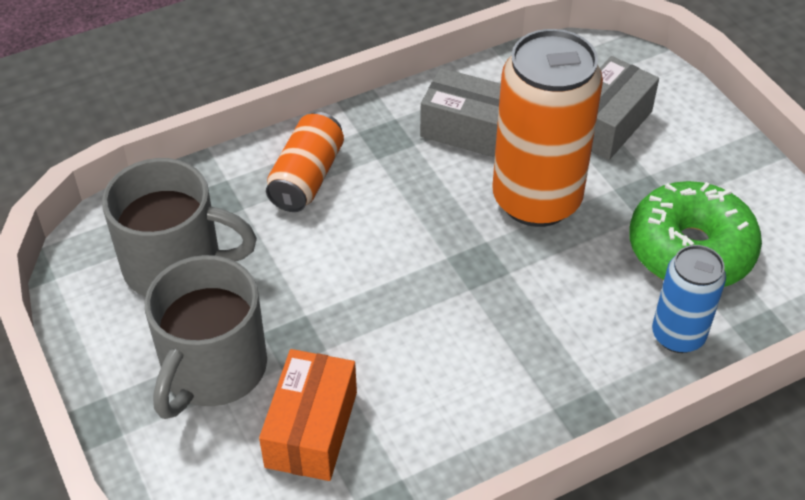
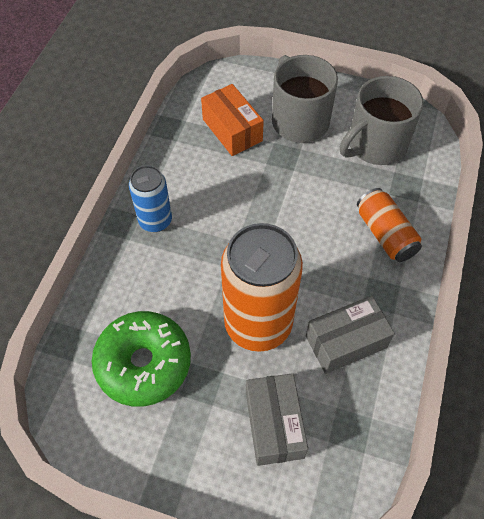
camera: 135 degrees right, 10 degrees up
blue can [652,245,726,353] -> blue can moved to [129,165,172,232]

